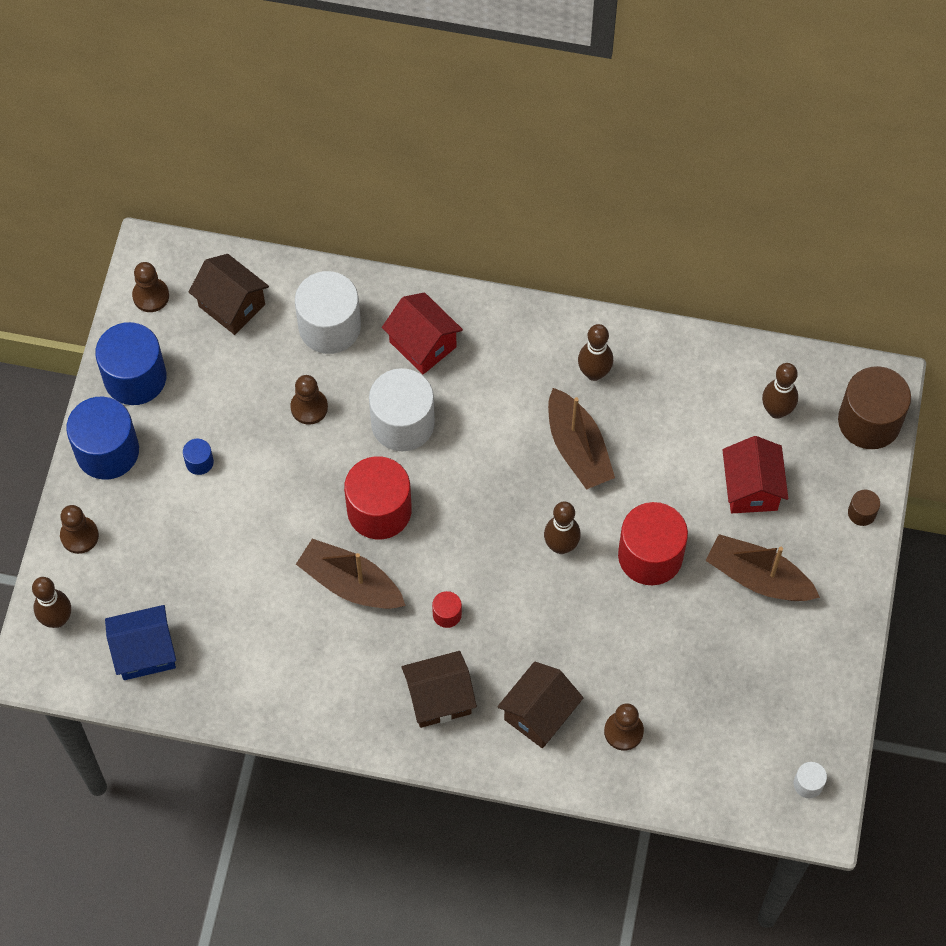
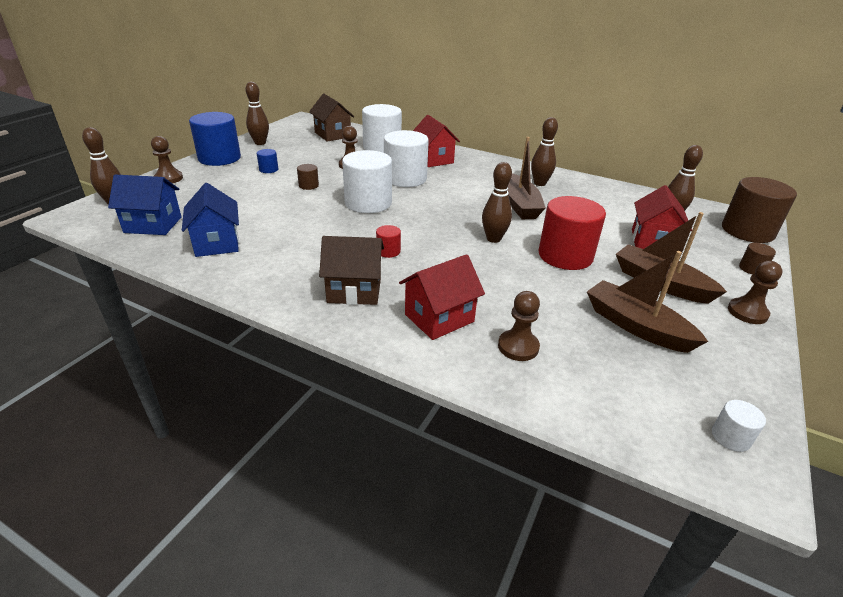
camera: 15 degrees right, 30 degrees down
blue cylinder [95,322,166,405] -> brown bowling pin [245,82,269,145]
brown pawn [132,262,169,312] -> brown pawn moved to [728,261,782,324]
brown boat [296,539,406,609] -> brown boat moved to [587,251,708,353]
red cylinder [344,456,412,539] -> white cylinder [342,150,392,213]
brown house [497,661,584,748] -> red house [399,254,485,340]
none -> blue house [182,183,239,257]
none -> brown cylinder [297,164,319,190]

